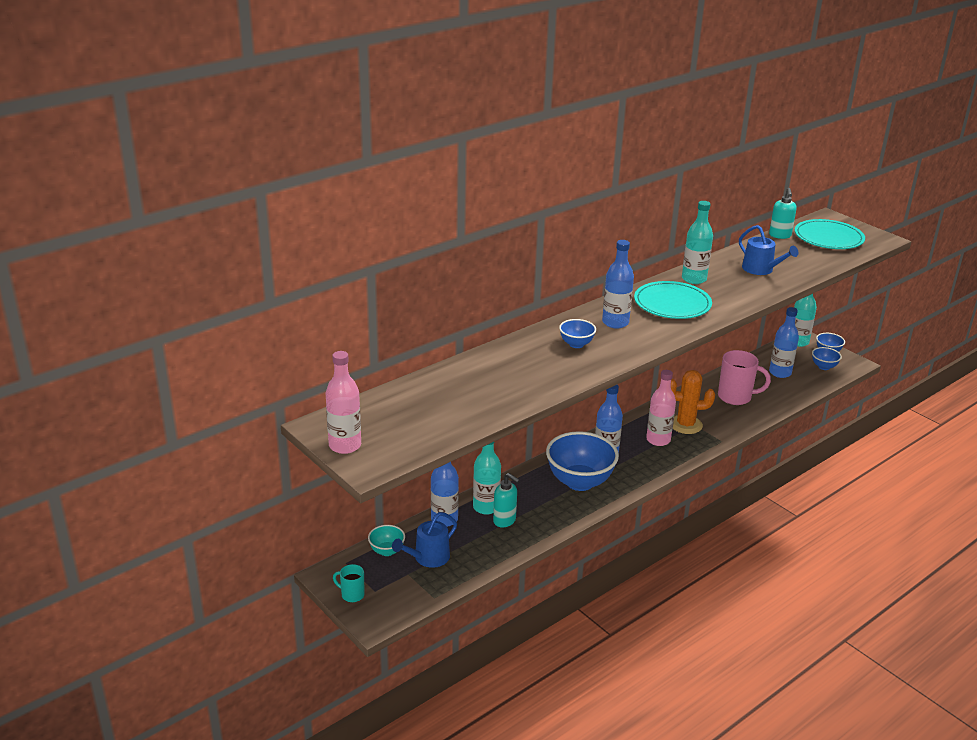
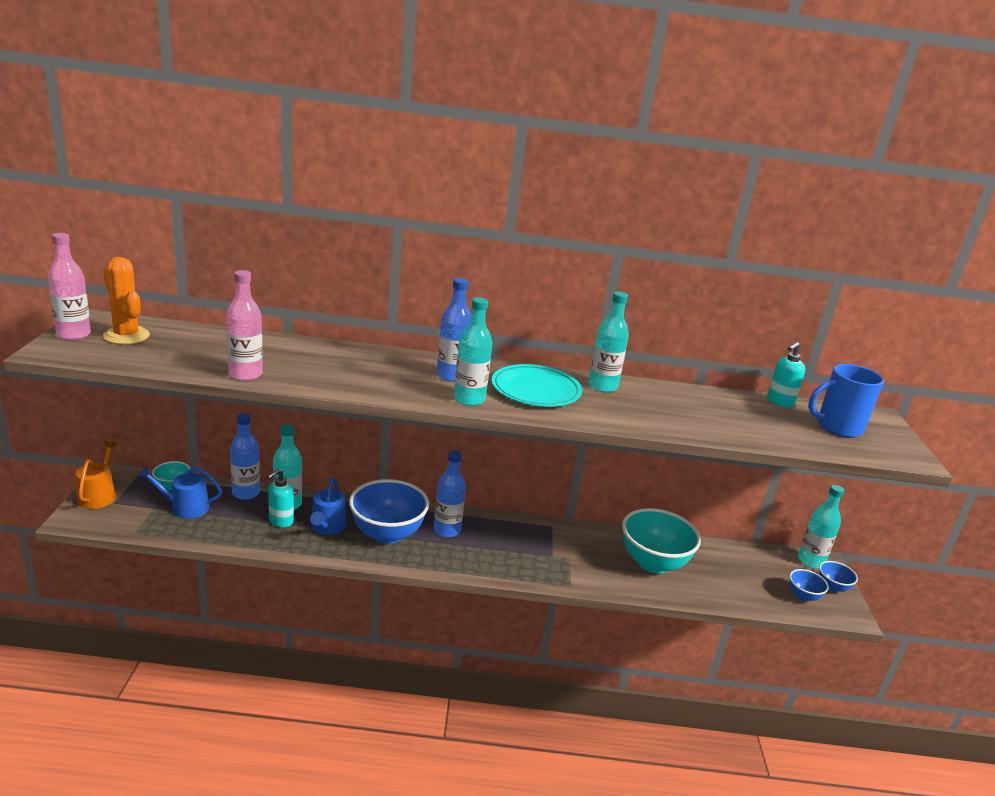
camera: 40 degrees right, 5 degrees down
turquoise mug [333,564,365,602] -> orange watering can [75,440,117,509]
turquoise soap dispenser [493,473,520,527] -> turquoise soap dispenser turned 45 degrees clockwise [267,469,294,527]
blue bowl [559,319,596,348] -> none
pink bottle [646,370,676,446] -> pink bottle moved to [226,270,263,381]
orange cactus [671,370,715,434] -> orange cactus moved to [103,257,150,344]
pink mug [718,350,771,405] -> turquoise bowl [622,508,701,574]
blue watering can [739,225,798,275] -> blue watering can moved to [310,477,346,535]
blue bottle [769,307,799,378] -> none
turquoise plate [795,219,865,249] -> blue mug [808,364,884,438]
none -> turquoise bottle [454,297,492,406]

